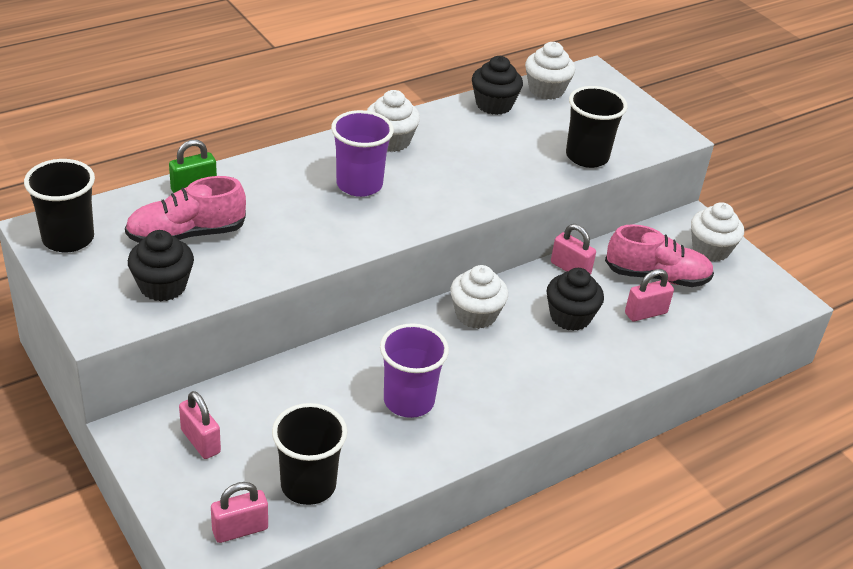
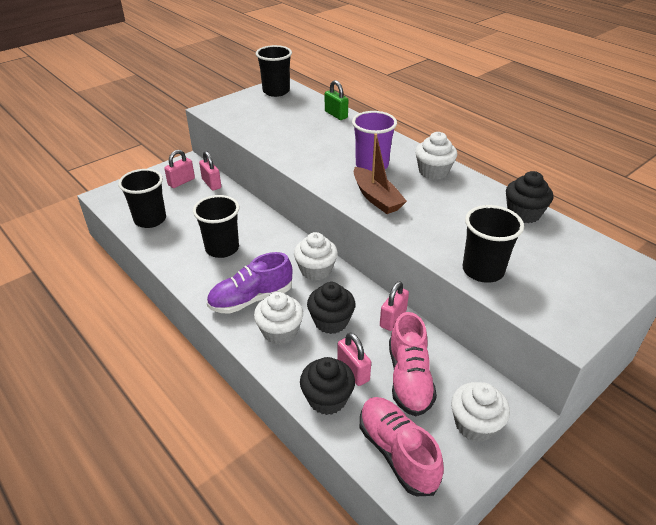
camera: 85 degrees right, 0 degrees up
pink shoe [125,176,246,243] -> pink shoe moved to [360,397,444,496]
black cupcake [128,230,194,301] -> black cupcake moved to [300,357,355,415]
pink padlock [211,482,268,543] -> pink padlock moved to [199,151,221,191]
purple cup [380,323,449,418] -> black cup [193,195,239,258]
white cupcake [525,42,575,99] -> white cupcake moved to [254,292,303,345]
none -> purple shoe [207,252,292,314]
none -> brown boat [354,134,407,214]

